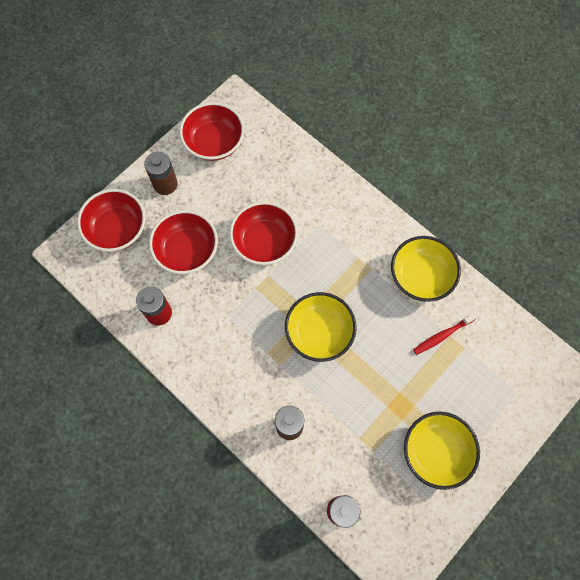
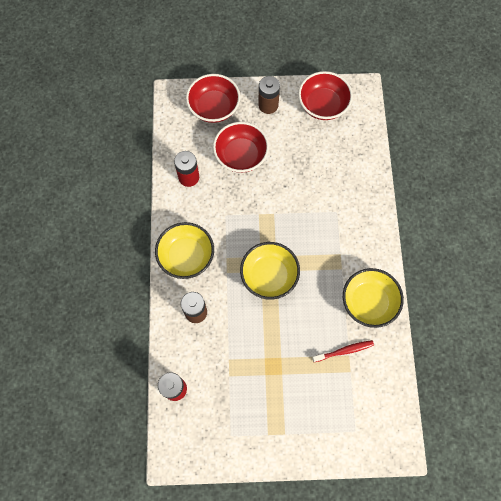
camera: 45 degrees right, 0 degrees up
red bowl [230,202,298,265] -> none
yellow bowl [404,412,480,490] -> yellow bowl moved to [155,222,214,279]
red toothbrush [413,313,478,355] -> red toothbrush turned 150 degrees clockwise [312,340,374,362]

